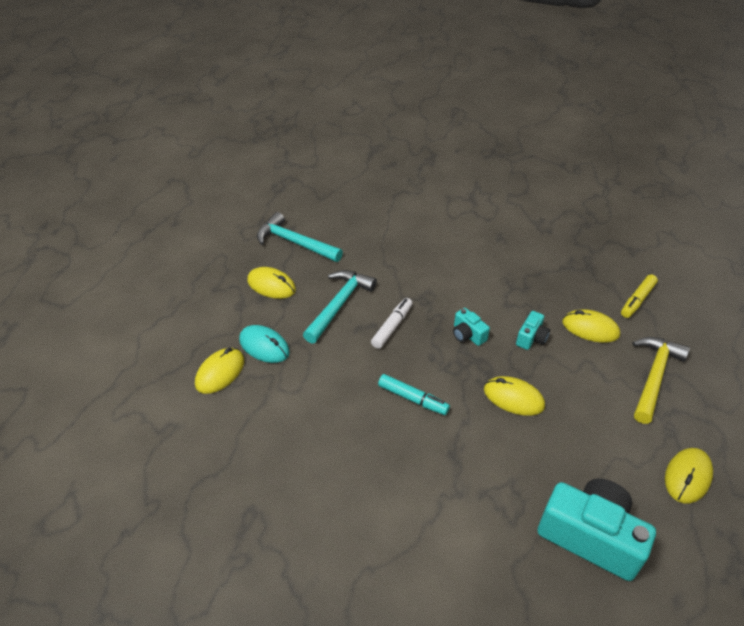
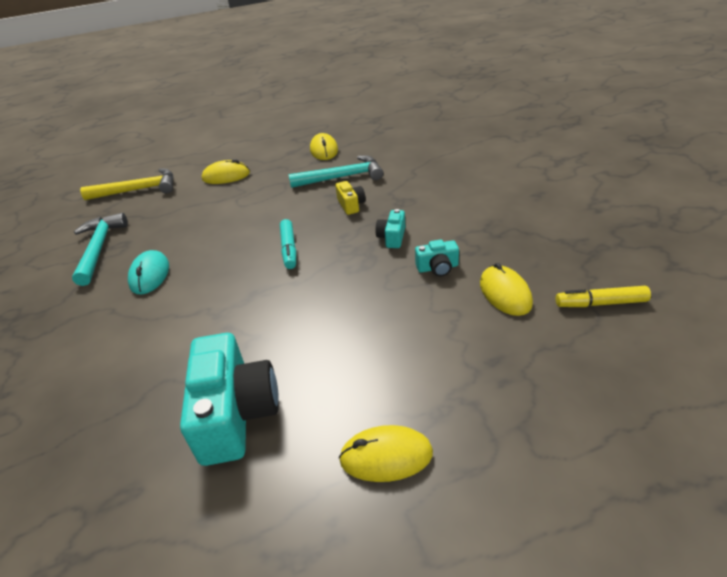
camera: 55 degrees right, 5 degrees down
turquoise mouse [239,325,290,363] -> turquoise mouse moved to [128,250,169,294]
turquoise hammer [257,212,343,262] -> turquoise hammer moved to [72,213,128,286]
white marker [371,298,413,349] -> yellow camera [335,181,366,215]
yellow mouse [484,376,545,416] -> none
yellow hammer [632,337,690,424] -> yellow hammer moved to [80,168,173,200]

